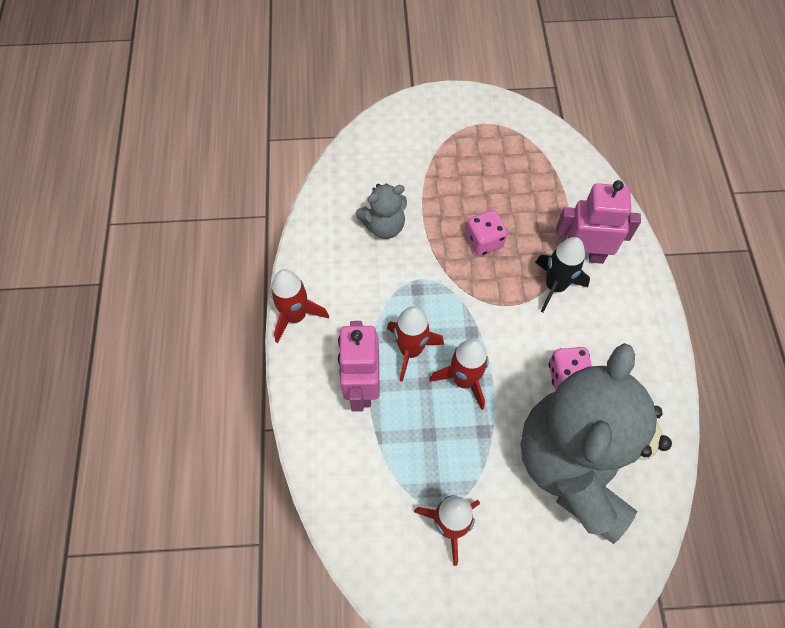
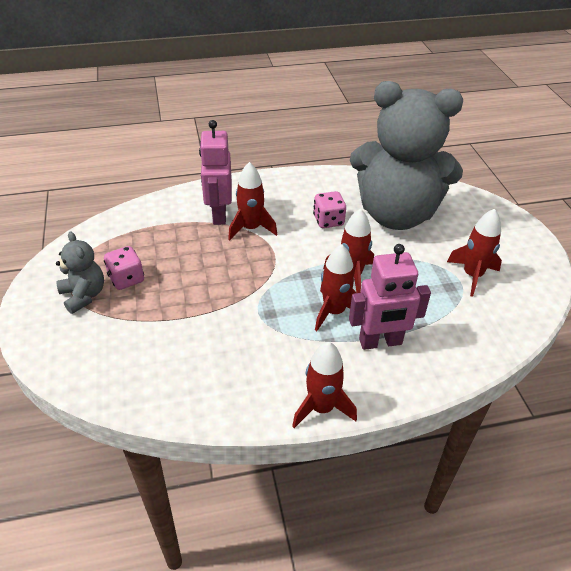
camera: 100 degrees left, 20 degrees down
grey teddy bear [356,183,407,239] -> grey teddy bear moved to [56,231,104,314]
pink dice [466,210,508,256] -> pink dice moved to [104,246,144,290]
black rocket [535,237,590,313] -> red rocket [228,162,278,240]

